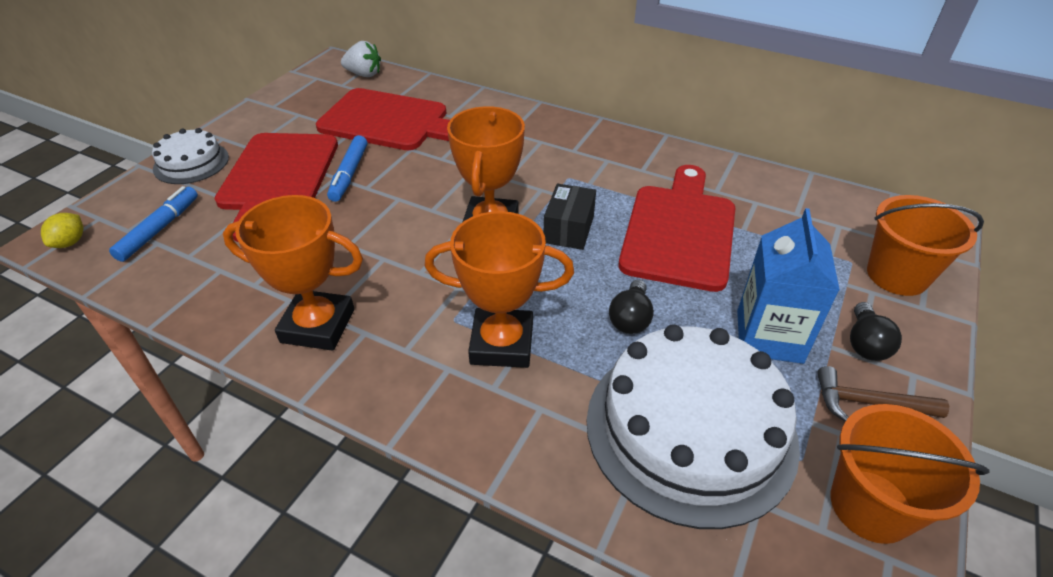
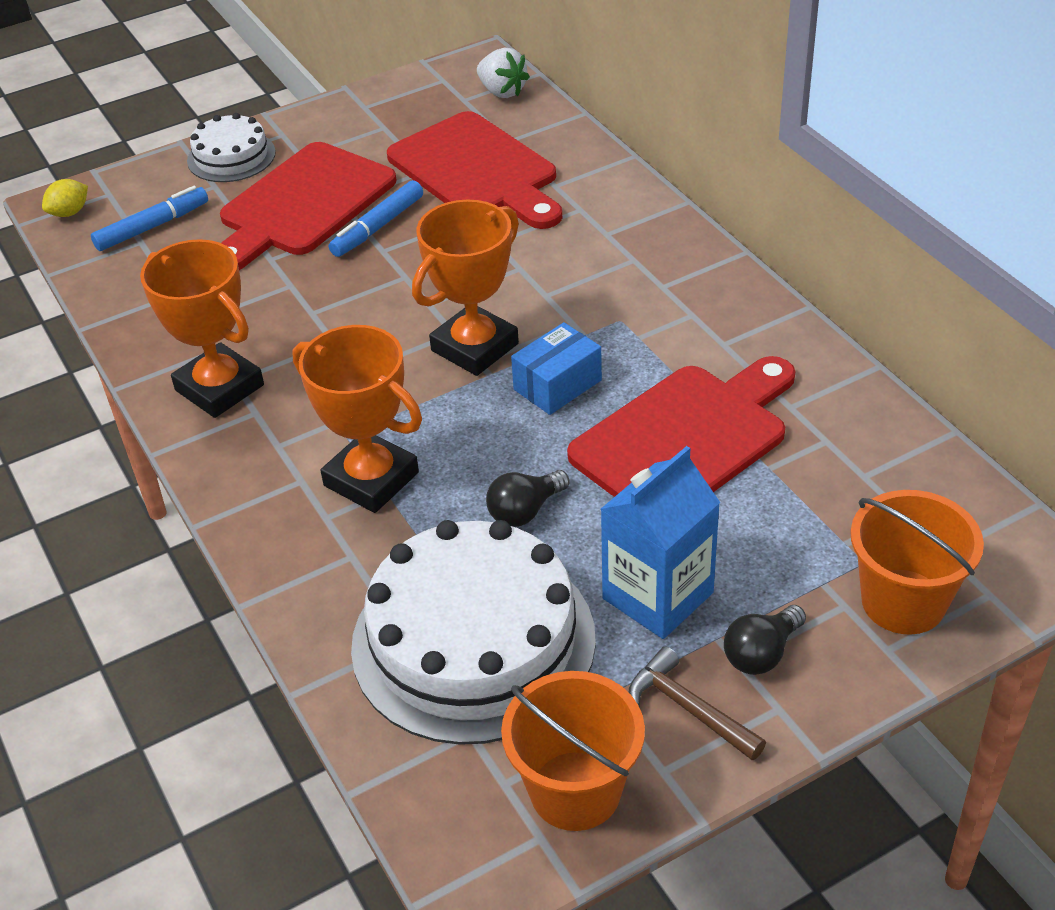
camera: 35 degrees right, 0 degrees up
black box [544,184,596,250] -> blue box [511,322,602,415]

